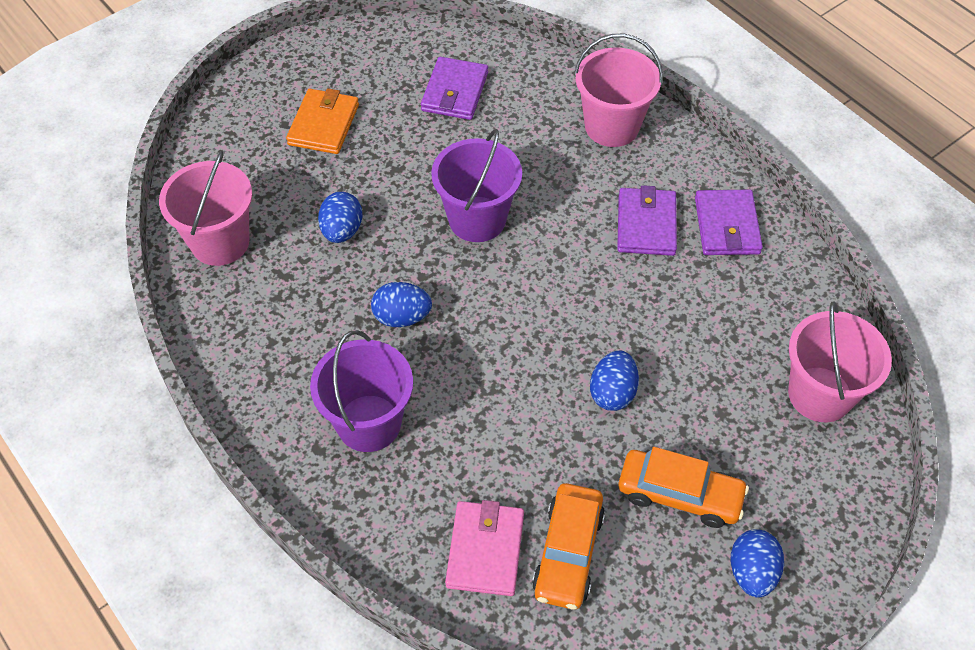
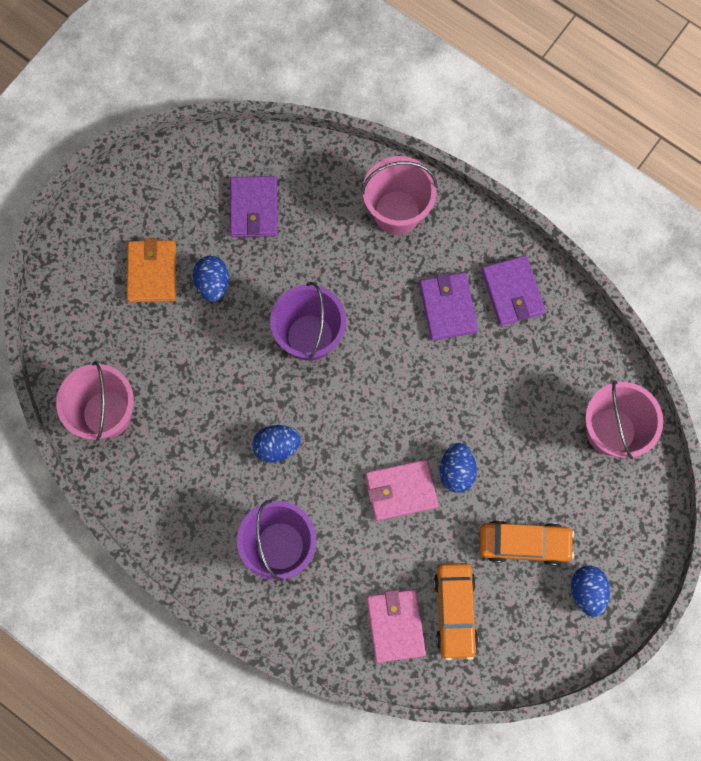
camera: 15 degrees left, 20 degrees up
blue egg [318,192,362,243] -> blue egg moved to [193,256,229,302]
none -> pink wallet [365,459,438,521]

